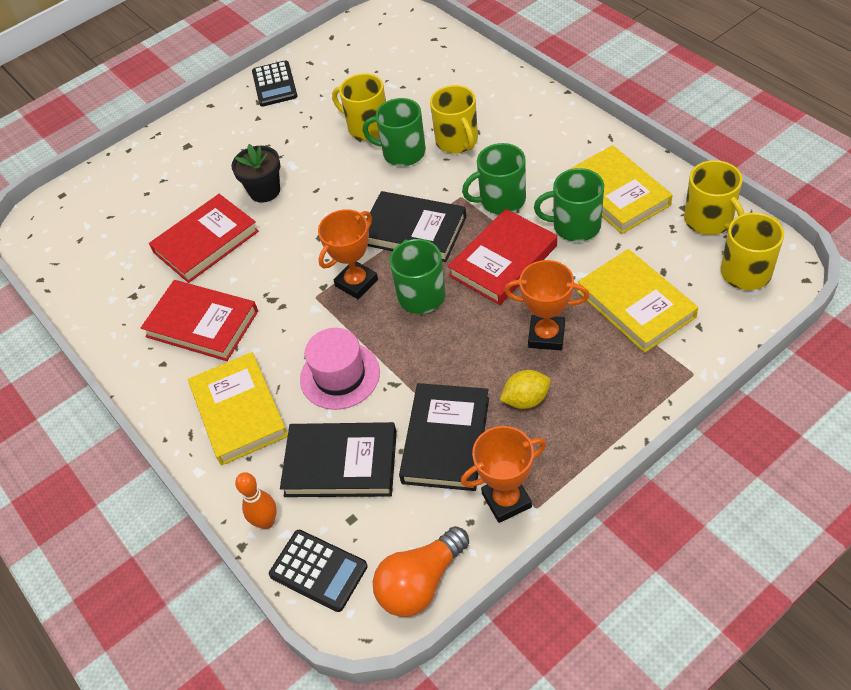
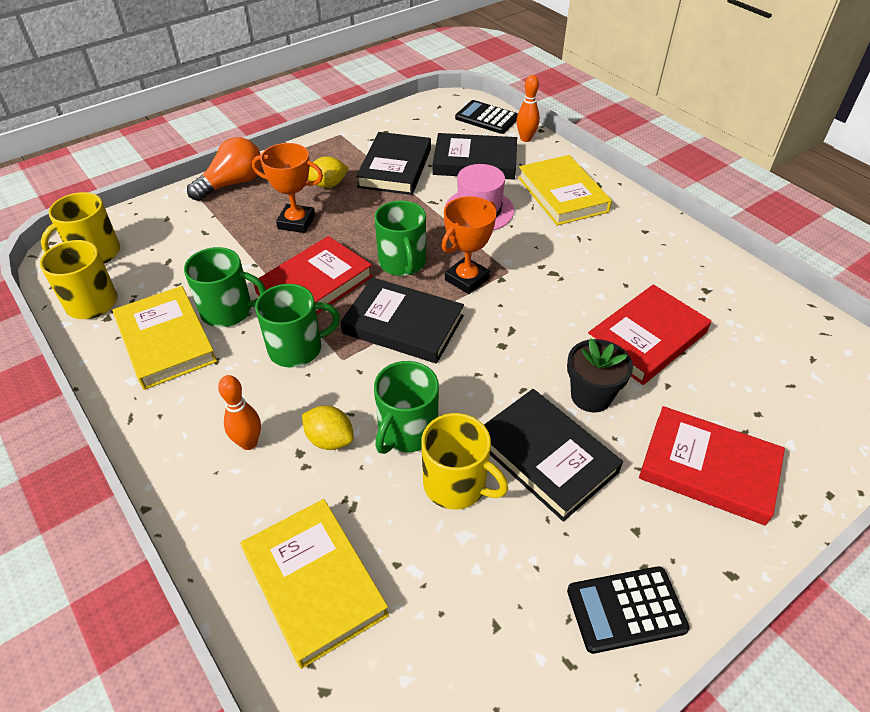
camera: 175 degrees right, 5 degrees down
red book [141,280,258,361] -> red book moved to [639,406,785,526]
black calculator [252,60,298,107] -> black calculator turned 90 degrees counterclockwise [567,566,690,654]
green mug [363,98,426,166] -> green mug turned 105 degrees clockwise [374,361,439,454]
orange light bulb [373,526,469,617] -> orange light bulb moved to [187,137,262,201]
yellow mug [430,85,478,153] -> yellow lemon [302,405,354,450]
orange trophy [461,426,546,523] -> none
yellow book [577,249,698,353] -> yellow book moved to [241,499,389,669]
none -> orange bowling pin [218,375,261,450]
none -> black book [484,389,623,522]

